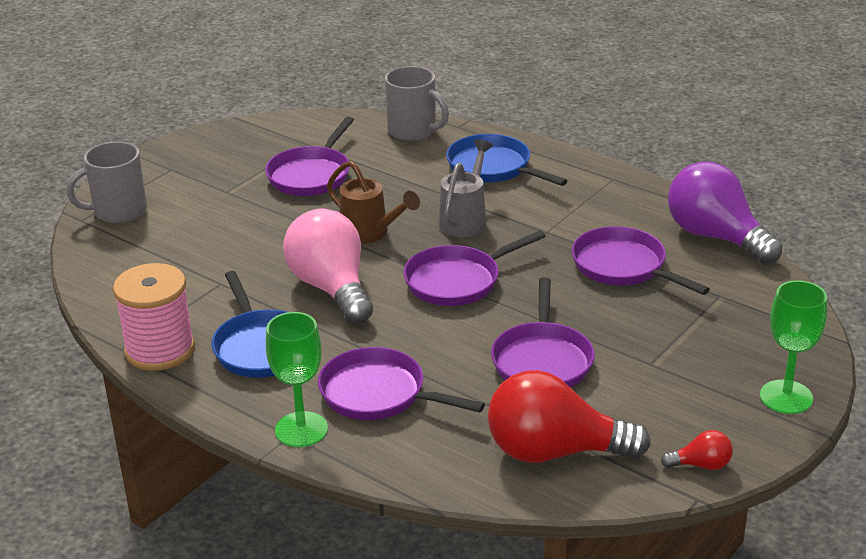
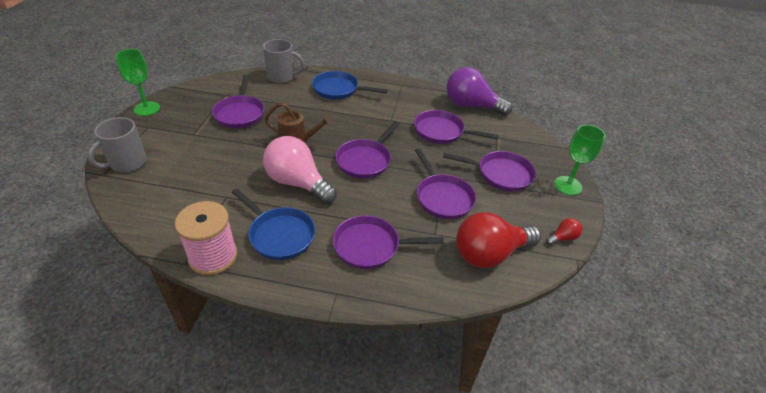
camera: 30 degrees left, 10 degrees up
green goblet [266,312,328,447] -> green goblet moved to [115,49,160,116]
grey watering can [439,140,493,237] -> none
none -> purple pan [443,151,536,191]

